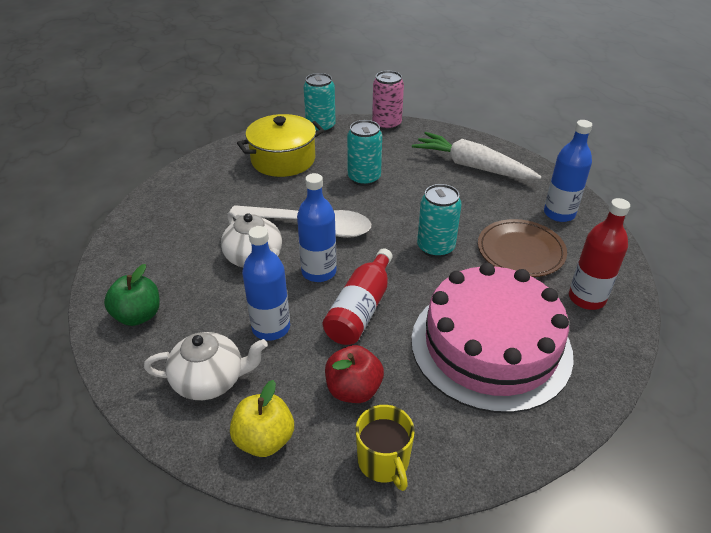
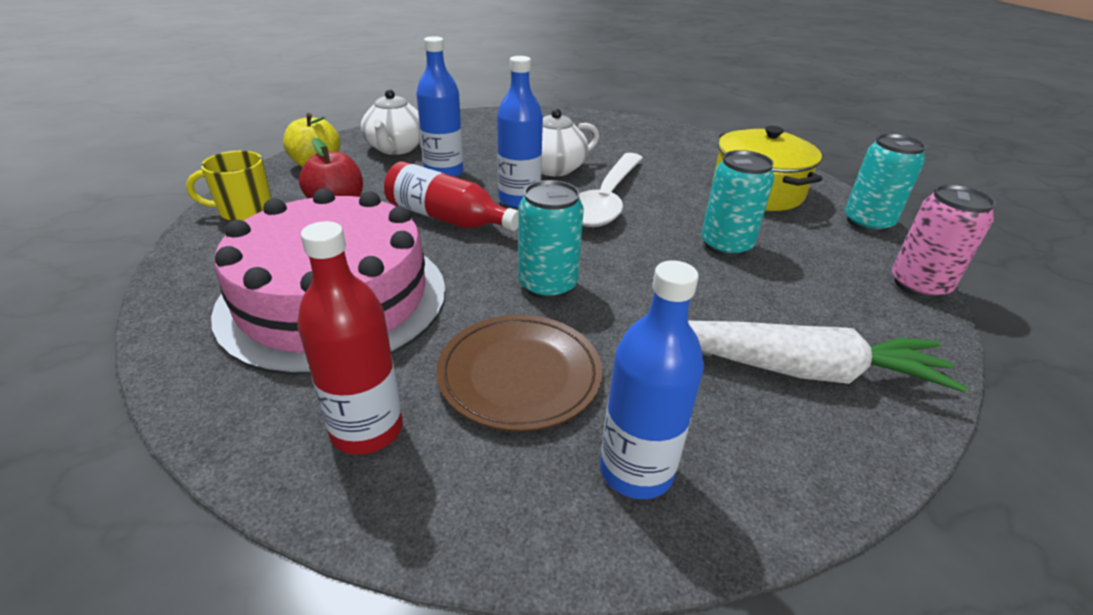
camera: 95 degrees right, 5 degrees down
green apple [104,264,160,326] -> none
white carrot [412,132,542,180] -> white carrot turned 60 degrees clockwise [688,321,968,392]

